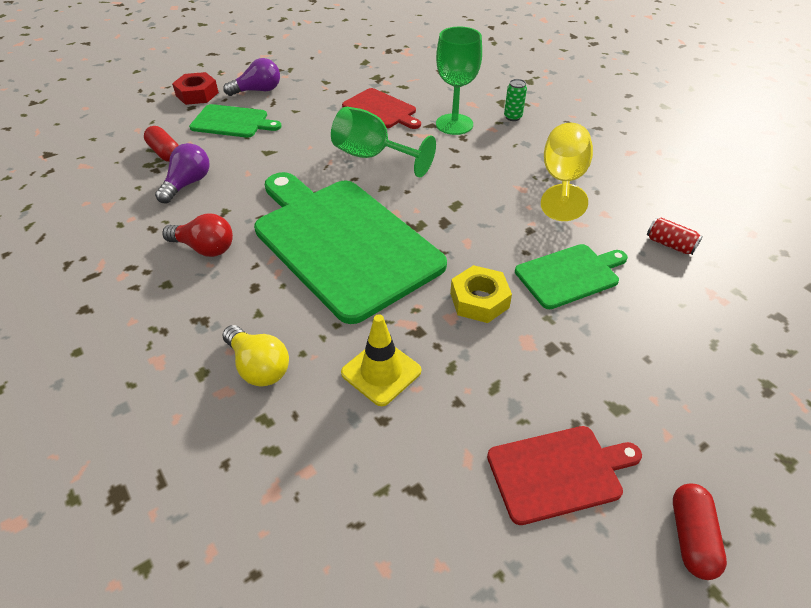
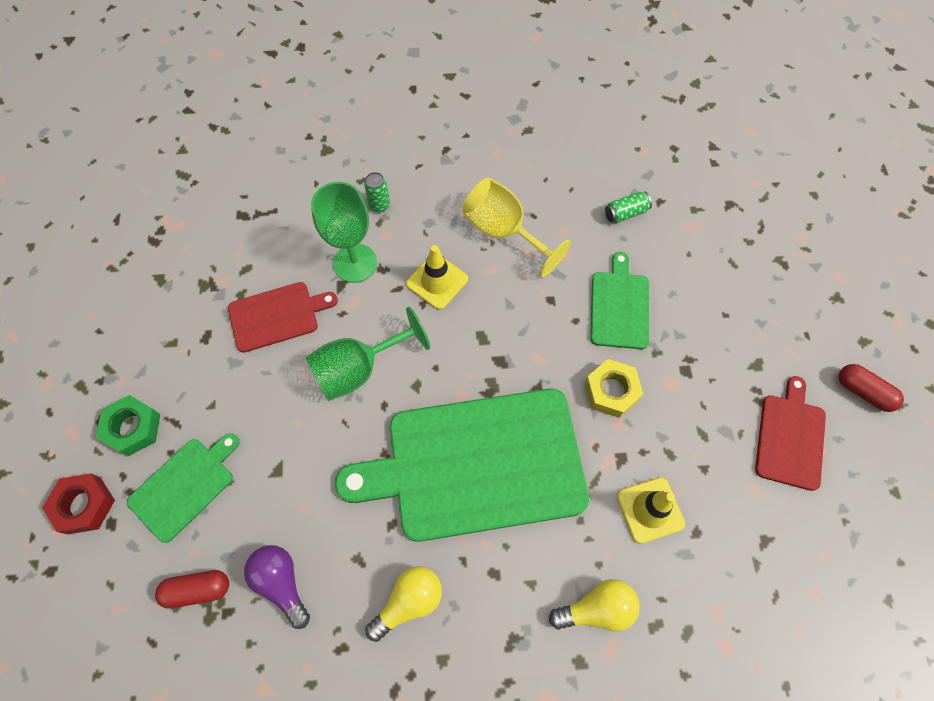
camera: 60 degrees left, 20 degrees up
red light bulb [162,213,233,257] -> yellow light bulb [365,566,442,642]
purple light bulb [223,58,280,96] -> green nut [96,395,160,456]
red can [647,218,703,255] -> green can [605,192,652,223]
none -> yellow traffic cone [406,245,468,310]

